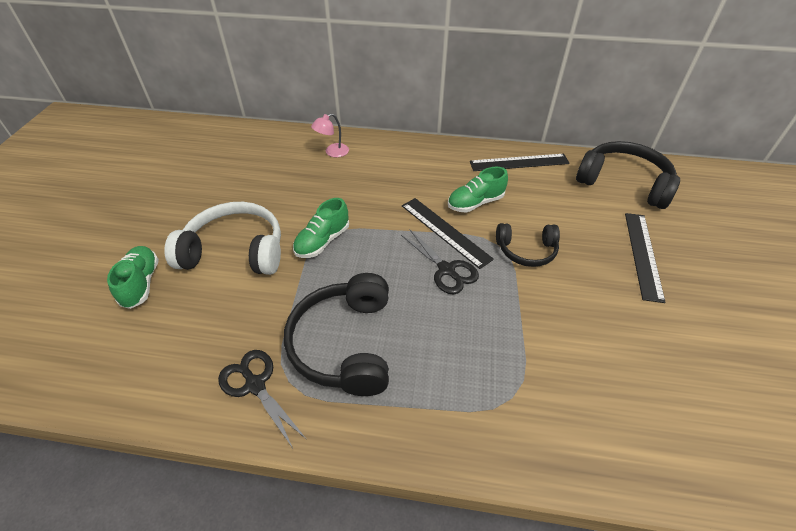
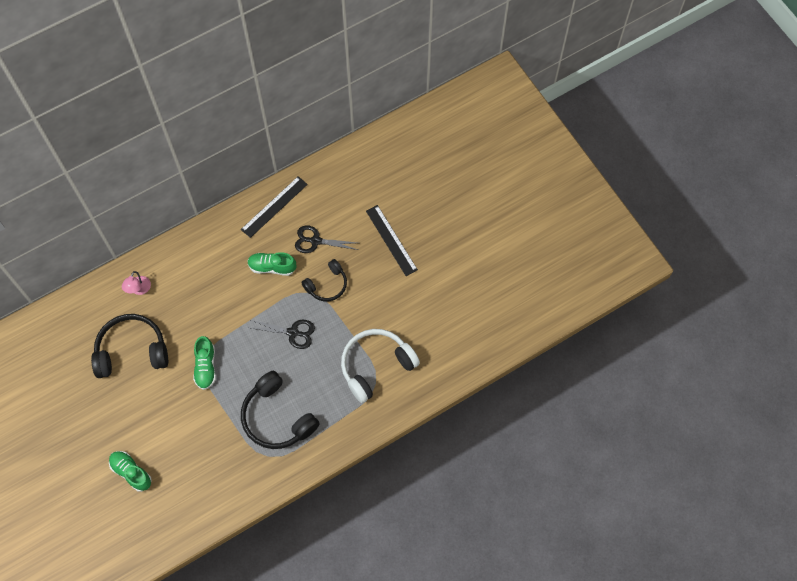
camera: 40 degrees left, 20 degrees up
white headphones [164,202,281,275] -> white headphones moved to [341,329,420,403]
black scissors [218,350,306,448] -> black scissors moved to [295,226,358,253]
black ruler [402,198,494,269] -> none
green shoe [448,167,508,213] -> green shoe turned 75 degrees clockwise [247,252,296,276]
black headphones [576,141,680,209] -> black headphones moved to [91,314,168,378]

